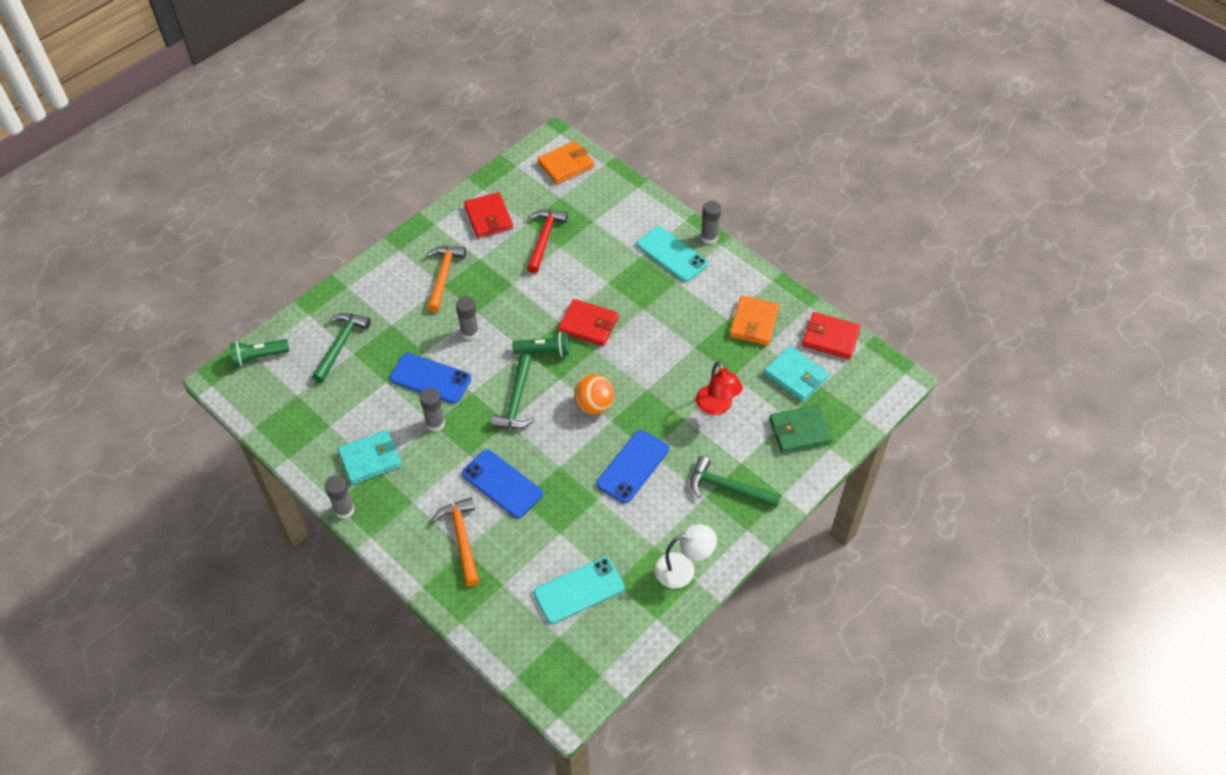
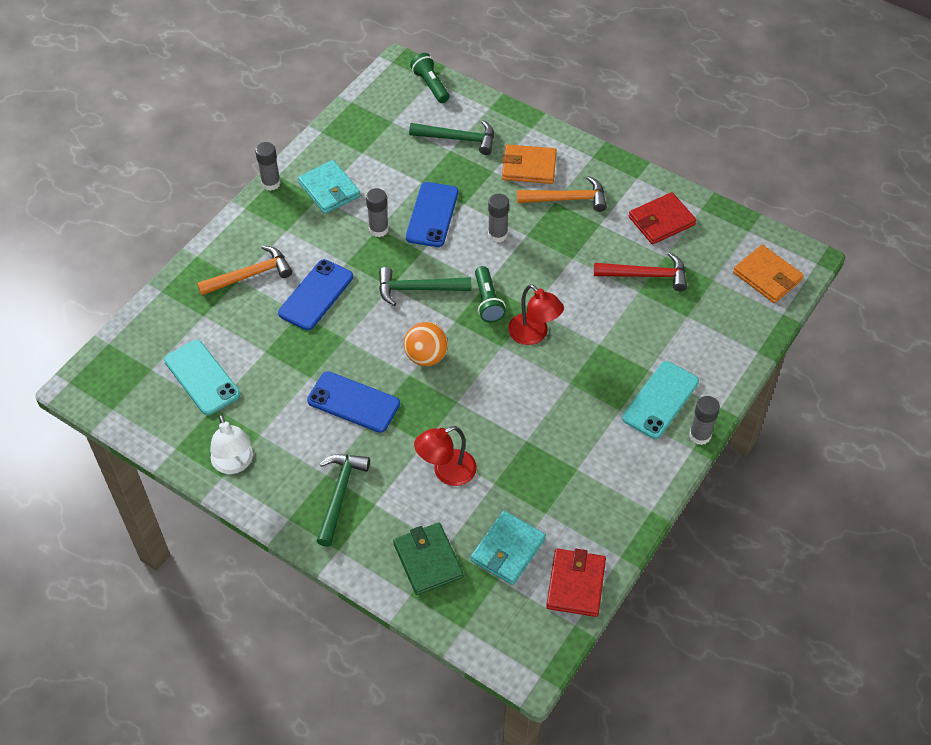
camera: 80 degrees right, 0 degrees up
red wallet [558,299,618,346] -> red lamp [508,284,564,345]
orange wallet [730,296,779,345] -> orange wallet moved to [502,144,557,184]

